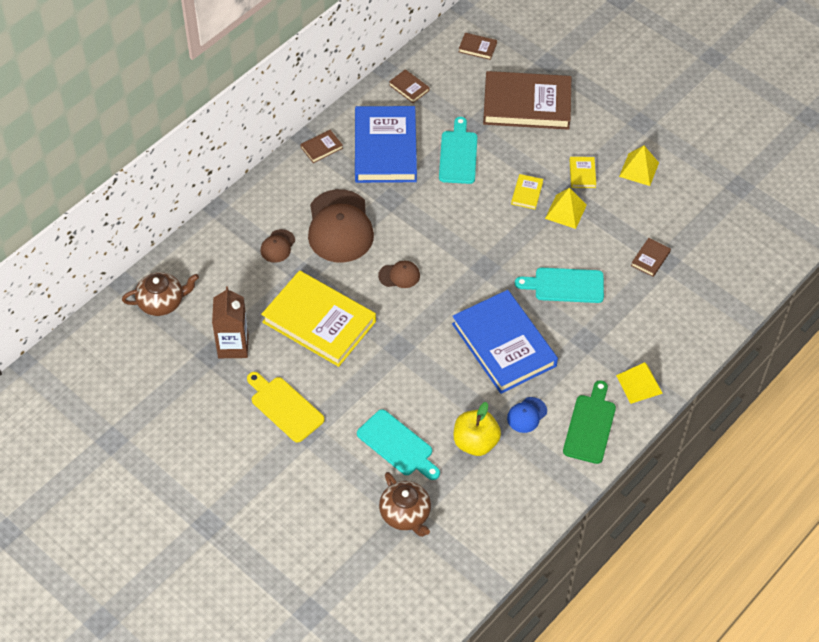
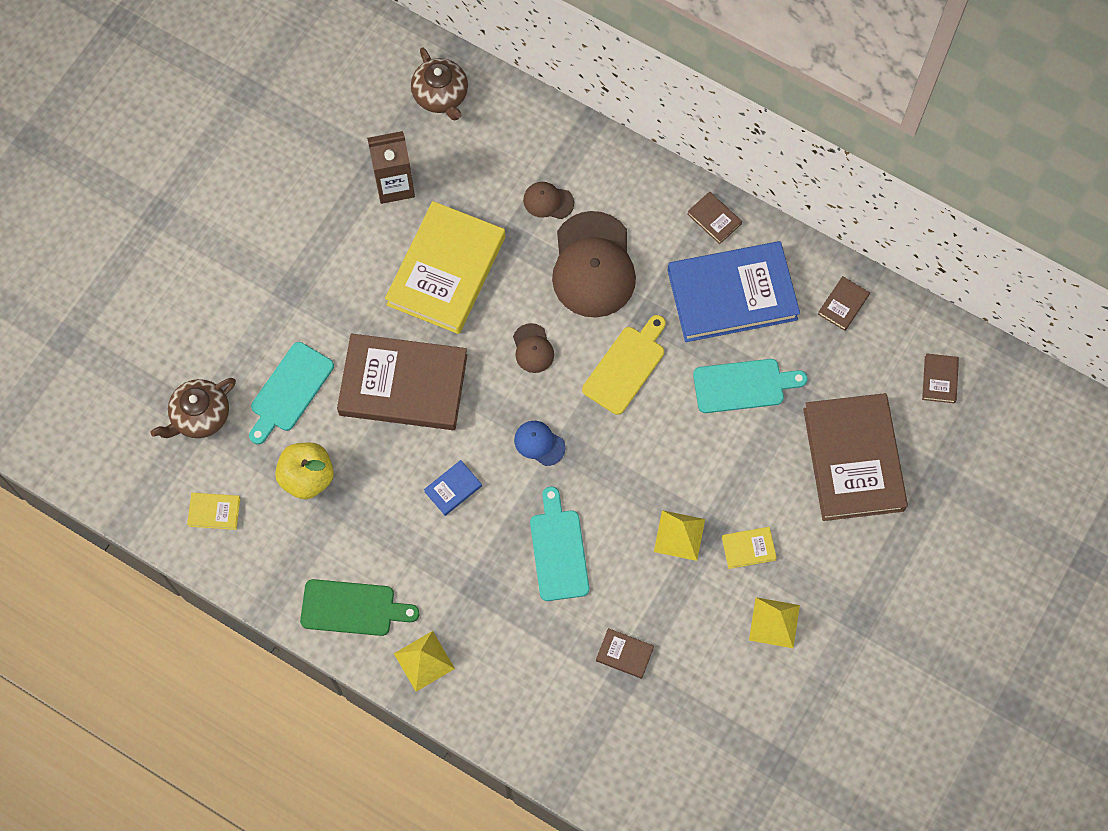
camera: 80 degrees right, 15 degrees up
yellow cutting board [247,372,325,443] -> yellow cutting board moved to [582,315,666,415]
brown cap [308,189,374,263] -> brown cap turned 75 degrees counterclockwise [552,211,636,318]
blue book [452,290,558,394] -> blue book [424,460,482,516], size x0.40
blue cap [507,397,547,433] -> blue cap moved to [514,421,565,466]
yellow book [511,174,543,210] -> yellow book moved to [187,493,240,530]
none -> brown book [337,334,467,430]

